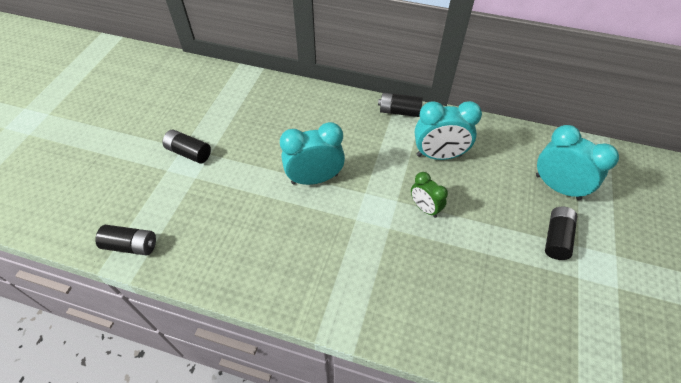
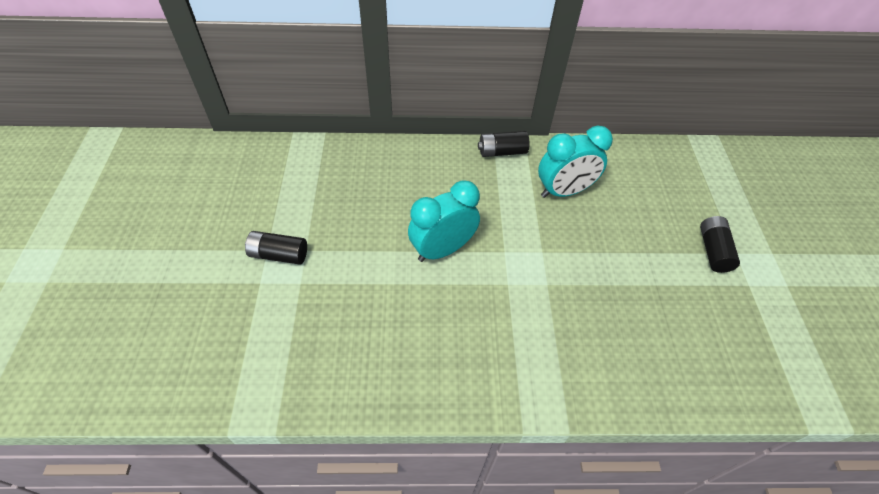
camera: 20 degrees left, 0 degrees up
black battery [95,225,156,255] -> none
green clock [411,172,448,218] -> none
turquoise clock [536,125,619,200] -> none

